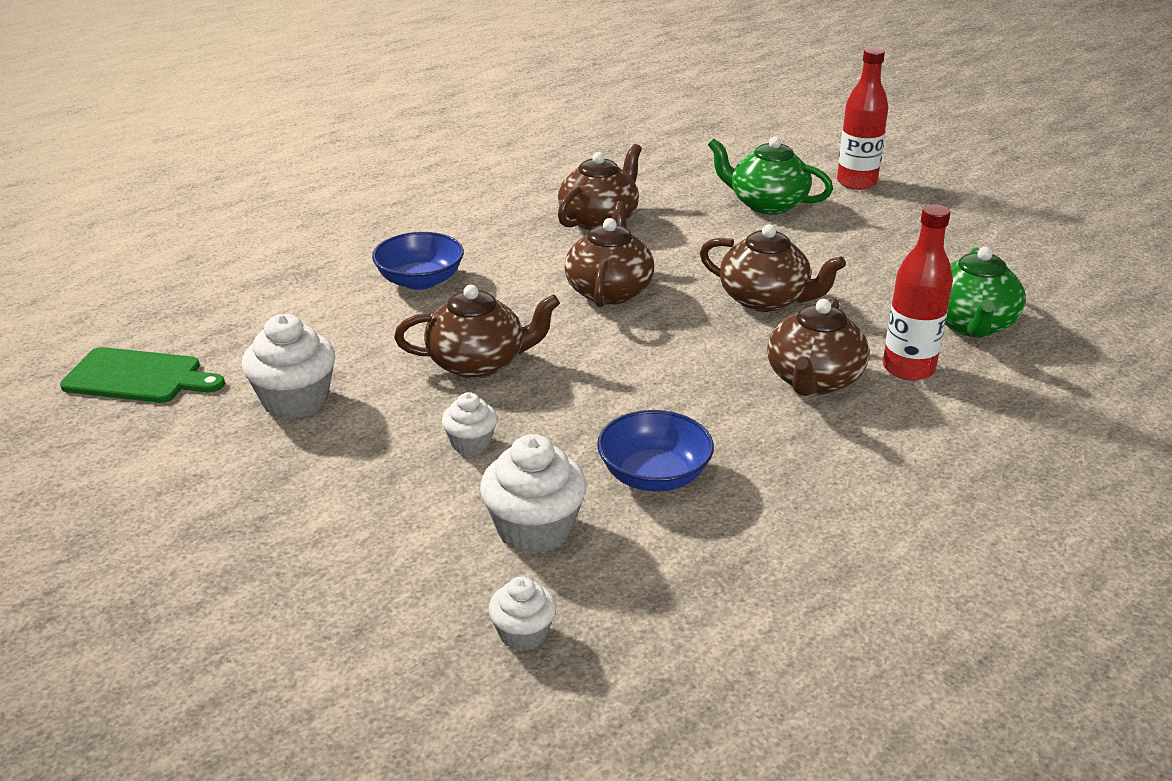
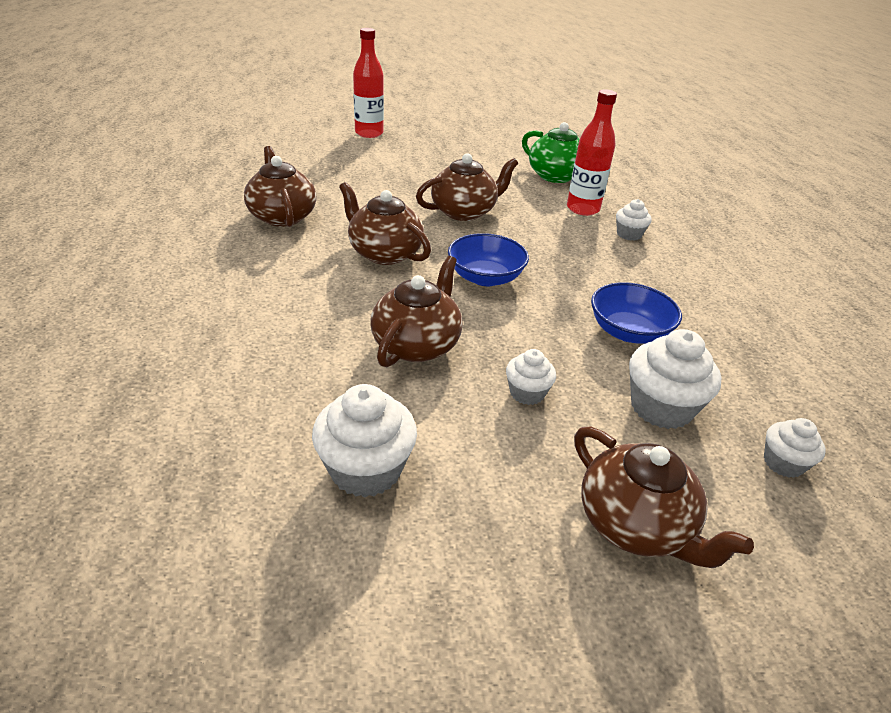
camera: 60 degrees left, 5 degrees up
green cutting board [60,347,225,403] -> none
blue bowl [372,232,464,290] -> blue bowl moved to [448,233,529,286]
green teapot [708,137,833,215] -> none
brown teapot [767,298,869,396] -> brown teapot moved to [574,427,754,568]
none -> white cupcake [616,199,651,241]

